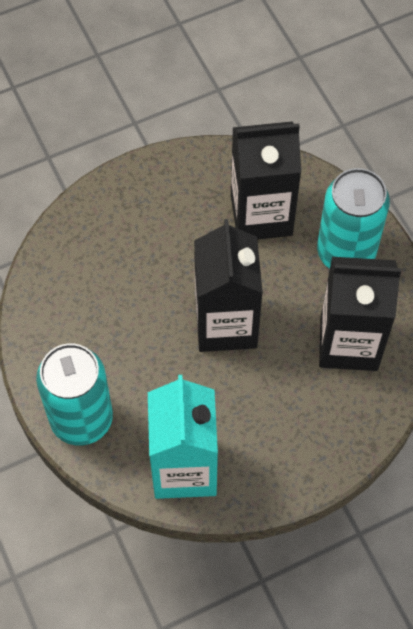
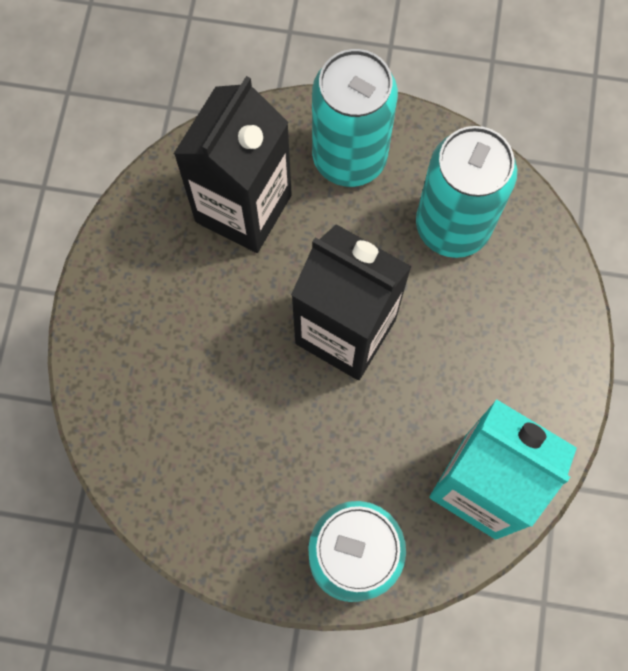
camera: 55 degrees left, 10 degrees up
black carton [319,257,401,371] -> turquoise can [416,126,517,258]

